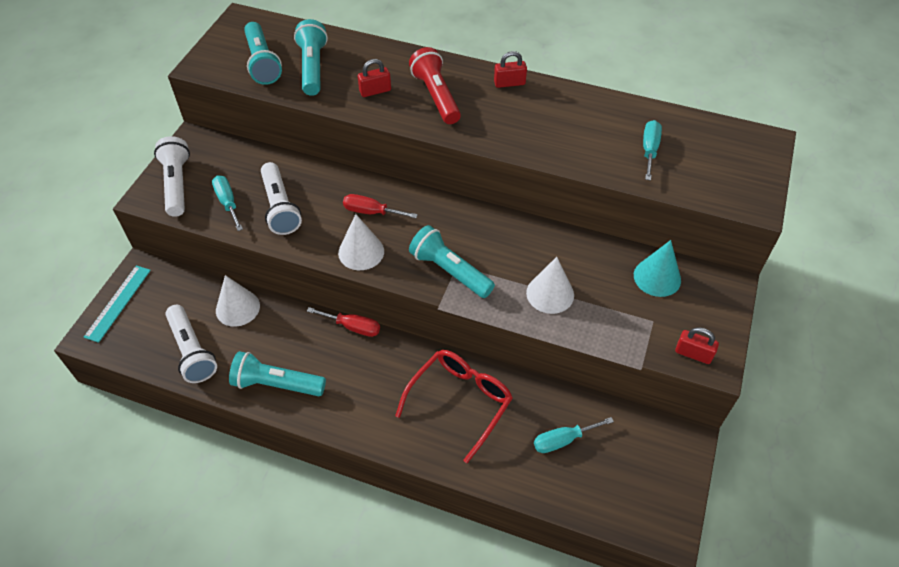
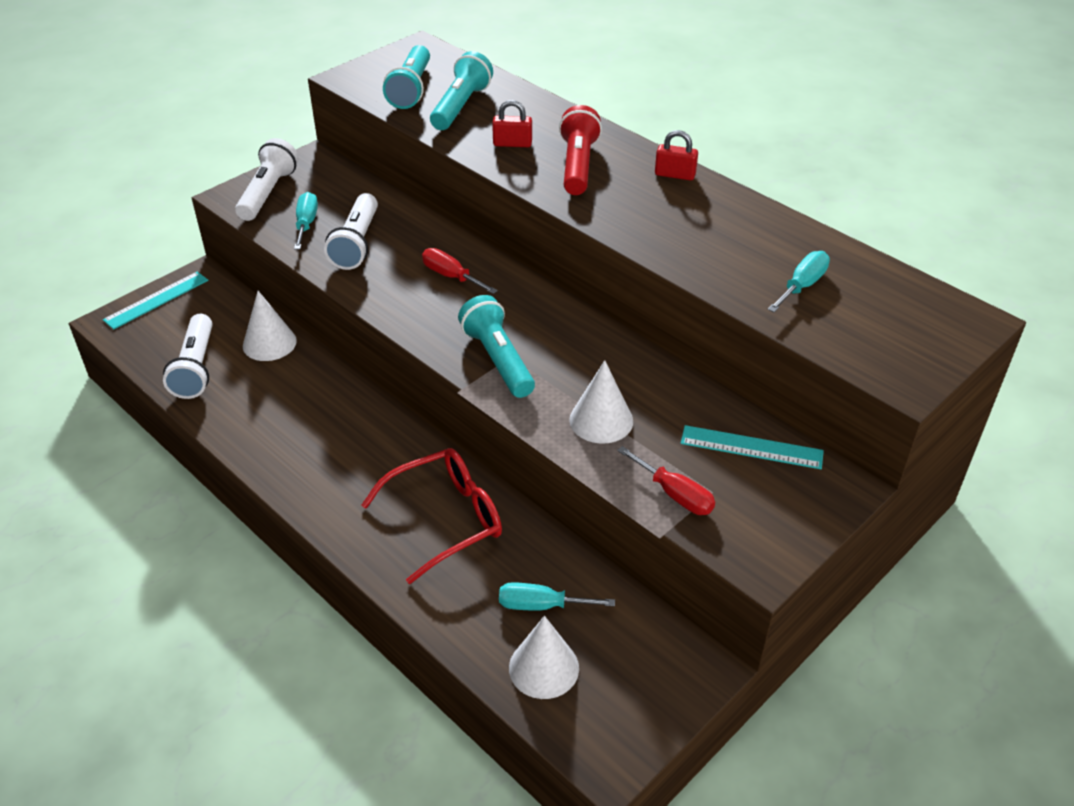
camera: 25 degrees right, 10 degrees down
turquoise flashlight [229,351,326,396] -> none
red screwdriver [307,307,380,337] -> red screwdriver moved to [617,446,715,515]
white cone [338,214,384,270] -> white cone moved to [509,616,579,699]
turquoise cone [634,240,681,297] -> turquoise ruler [681,425,824,469]
red padlock [675,327,719,364] -> none

